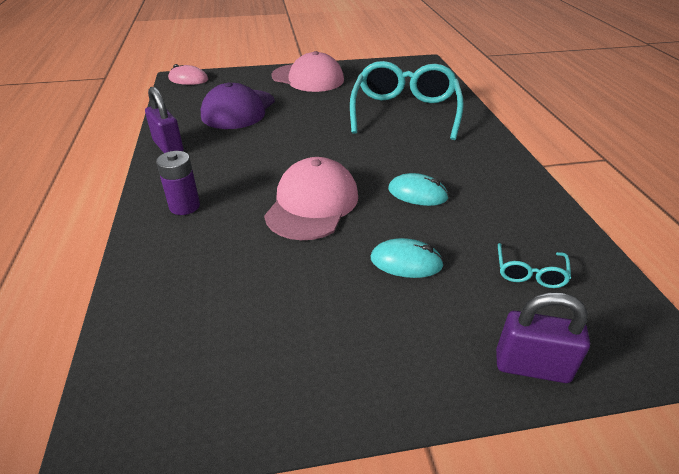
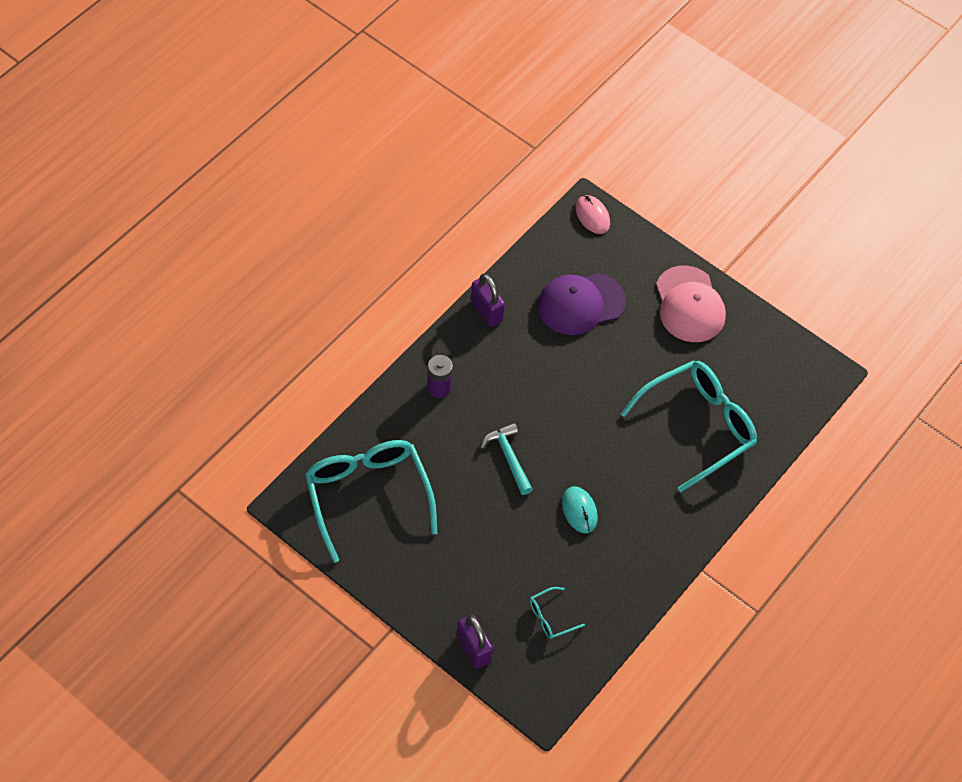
camera: 45 degrees right, 20 degrees up
purple padlock [145,87,183,153] -> purple padlock turned 45 degrees counterclockwise [471,273,505,327]
pink cap [264,157,358,240] -> turquoise hammer [480,423,533,495]
turquoise mouse [371,238,444,278] -> none
none -> turquoise glasses [305,440,437,563]

